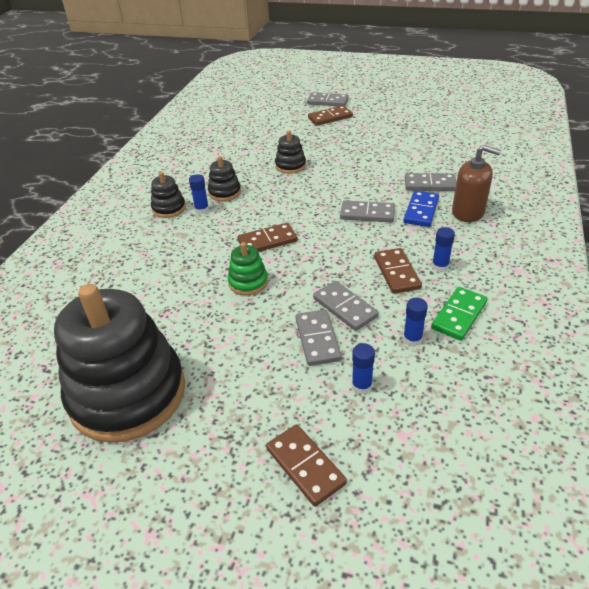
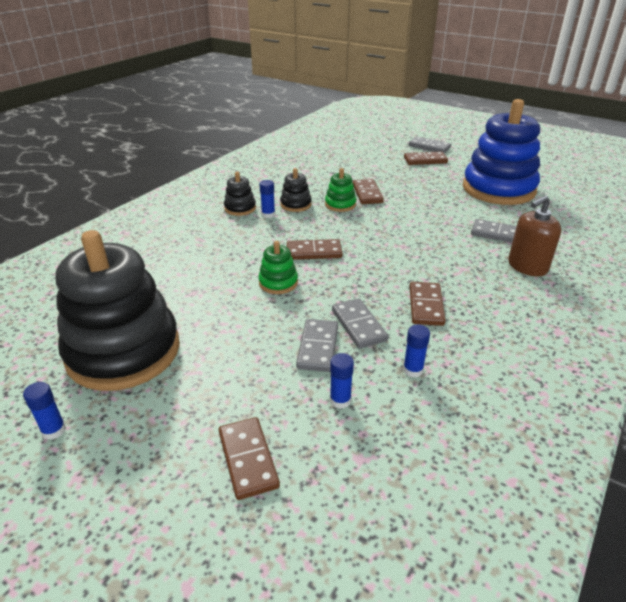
camera: 15 degrees right, 5 degrees down
black stacking toy [275,130,306,174] -> brown domino [353,179,384,204]
grey domino [340,200,395,222] -> none
blue domino [403,191,439,227] -> none
green domino [431,287,487,341] -> none
blue glue stick [432,227,455,272] -> blue glue stick moved to [23,382,66,440]
brown soap dispenser [452,145,501,222] -> brown soap dispenser turned 105 degrees clockwise [508,195,561,277]
none -> green stacking toy [325,168,356,212]
none -> blue stacking toy [463,99,540,205]

